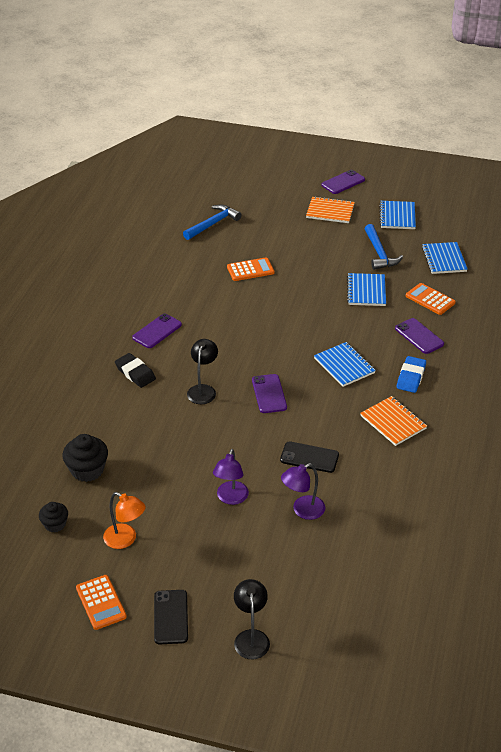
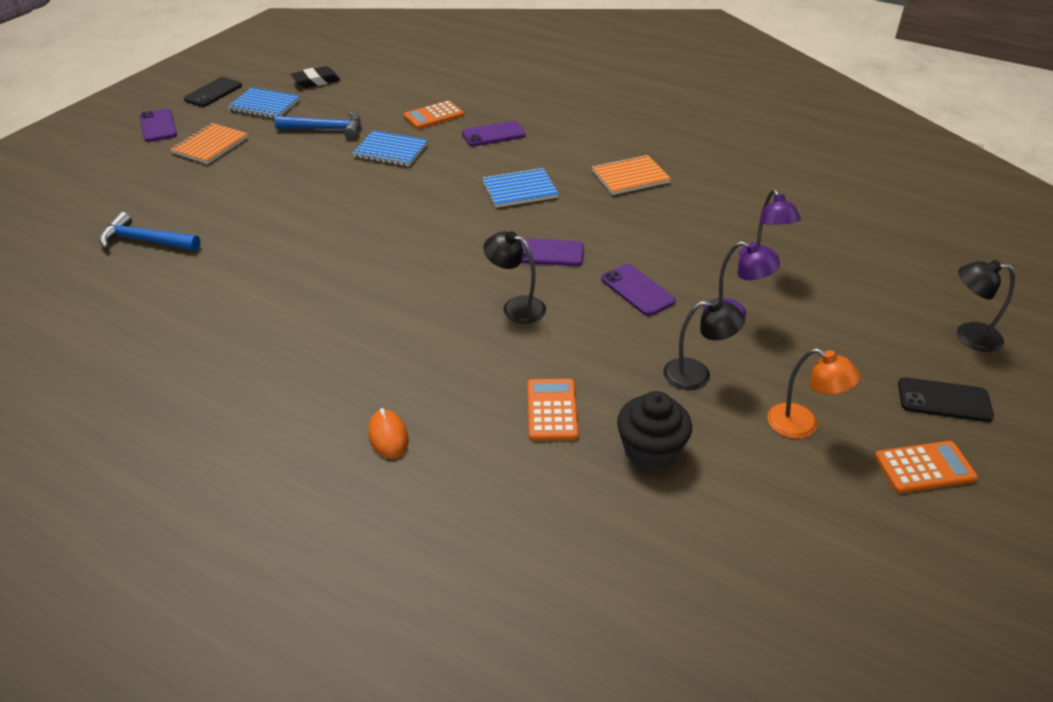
camera: 75 degrees left, 0 degrees up
black cupcake [39,502,68,533] -> none
orange lamp [103,492,146,549] -> orange lamp turned 75 degrees clockwise [767,348,861,439]
black eraser [115,353,156,388] -> black eraser moved to [291,66,340,88]
purple phone [132,313,182,348] -> purple phone moved to [601,264,675,316]
blue hammer [183,204,242,240] -> blue hammer turned 45 degrees counterclockwise [99,212,200,251]
orange calculator [227,257,274,281] -> orange calculator moved to [527,379,579,441]
black phone [280,441,339,473] -> black phone moved to [184,77,242,107]
blue eraser [397,356,426,393] -> none
blue notebook [422,242,468,274] -> none
none -> orange mouse [368,408,408,459]
none -> black lamp [663,299,745,390]

